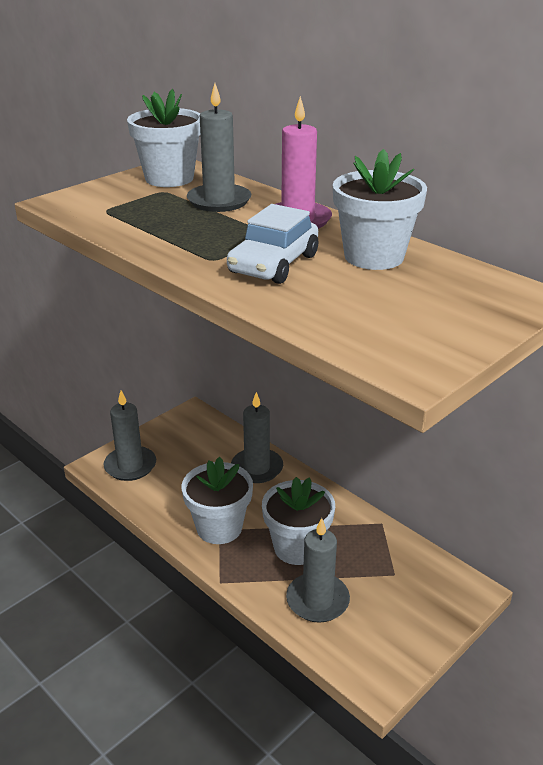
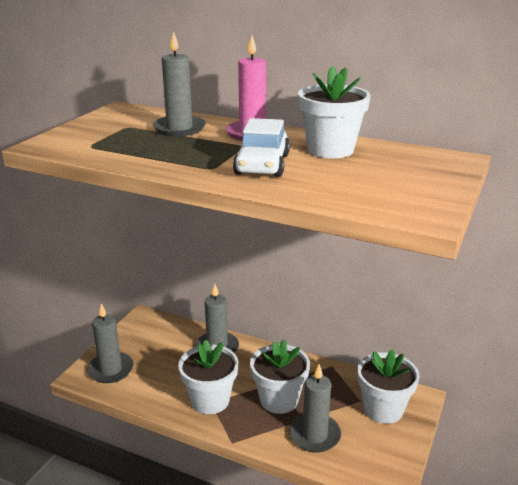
camera: 20 degrees left, 5 degrees down
white flower pot [127,89,200,187] -> white flower pot moved to [357,349,419,424]

